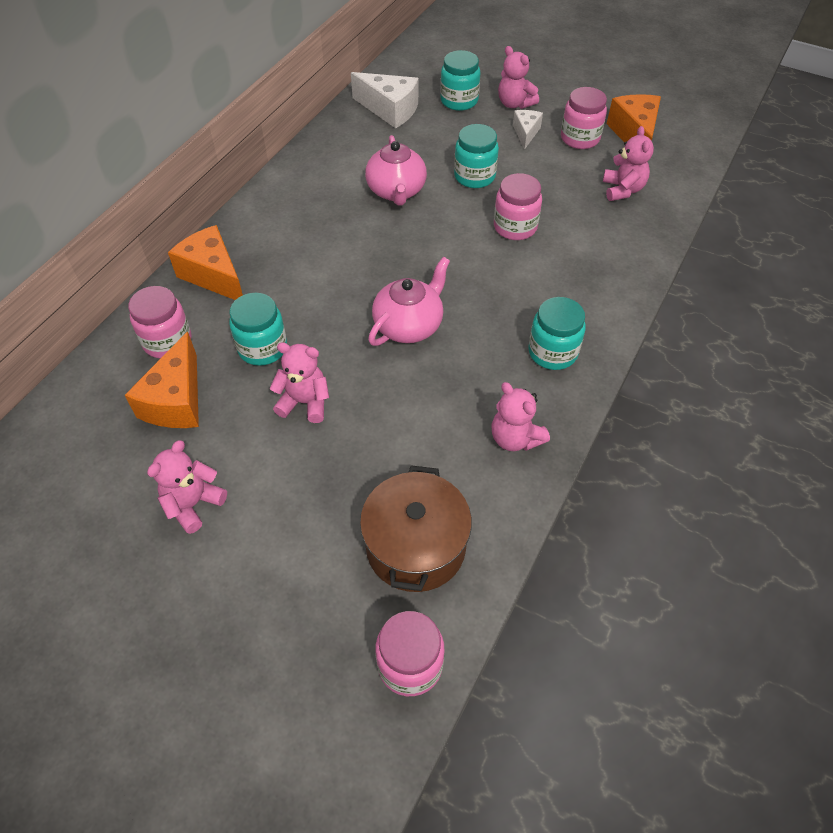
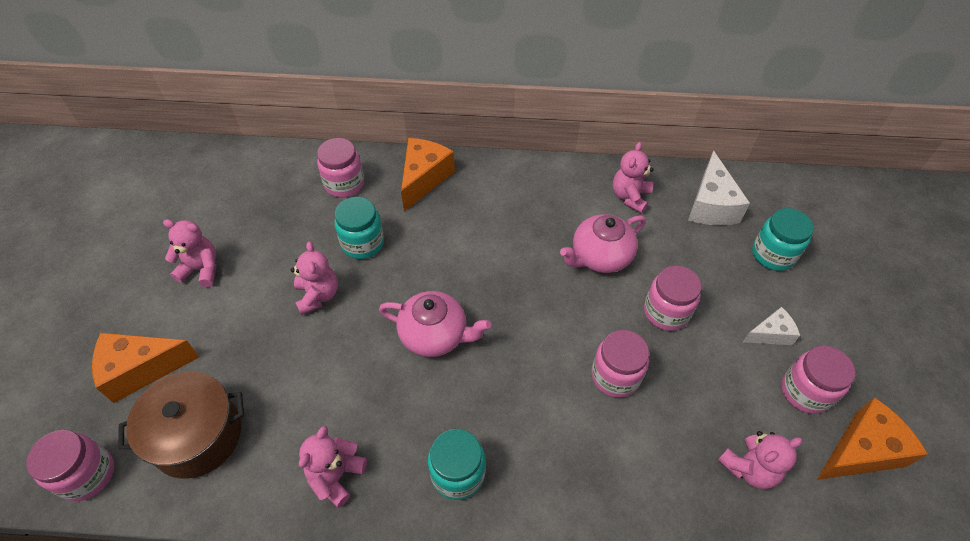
camera: 65 degrees right, 0 degrees up
orange cheese [125,331,199,428] -> orange cheese moved to [92,333,199,403]
turquoise jar [454,124,499,188] -> pink jar [644,266,701,331]
pink teddy bear [498,46,539,109] -> pink teddy bear moved to [613,142,653,213]

